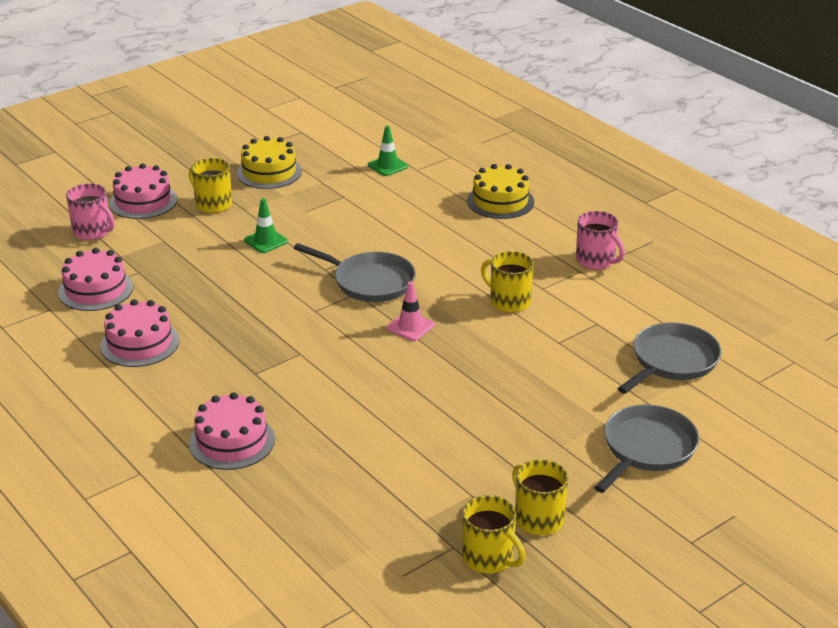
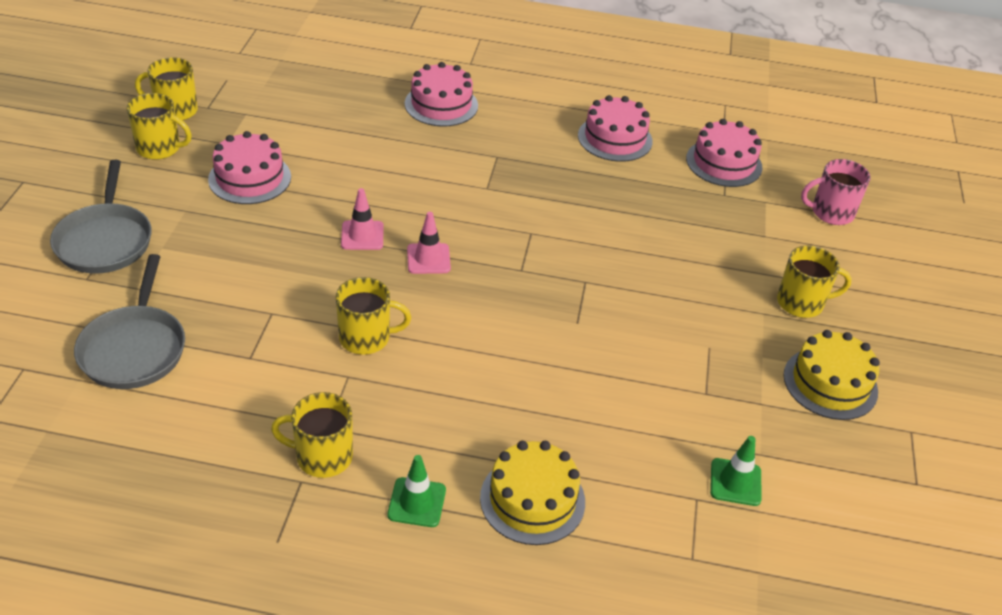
camera: 135 degrees right, 10 degrees up
pink cake [109,164,177,219] -> pink cake moved to [208,131,291,204]
green traffic cone [244,198,288,253] -> green traffic cone moved to [387,455,446,527]
grey pan [294,243,416,302] -> none
pink mug [576,211,625,270] -> yellow mug [271,392,353,478]
none -> pink traffic cone [341,188,384,250]

